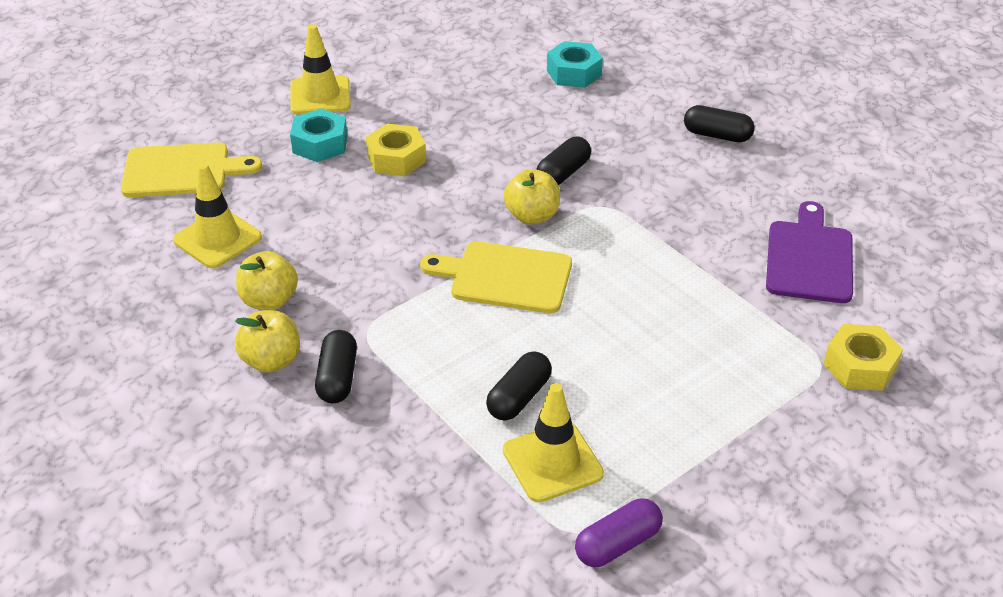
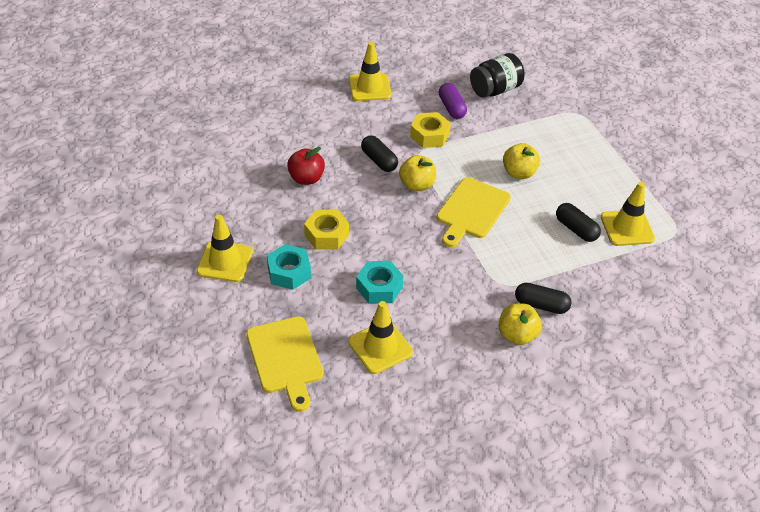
camera: 75 degrees left, 5 degrees up
yellow cutting board [121,143,262,197] -> yellow cutting board turned 150 degrees clockwise [246,316,323,412]
yellow apple [236,251,298,310] -> yellow apple moved to [503,143,540,179]
turquoise nut [547,41,603,88] -> turquoise nut moved to [356,261,403,304]
purple capsule [575,499,663,567] -> purple capsule moved to [439,83,467,119]
black capsule [684,105,755,142] -> yellow traffic cone [349,42,392,101]
purple cutting board [766,201,853,303] -> black jar [470,53,525,98]
yellow nut [823,324,903,391] -> yellow nut moved to [410,112,451,148]
none -> red apple [287,147,325,185]

